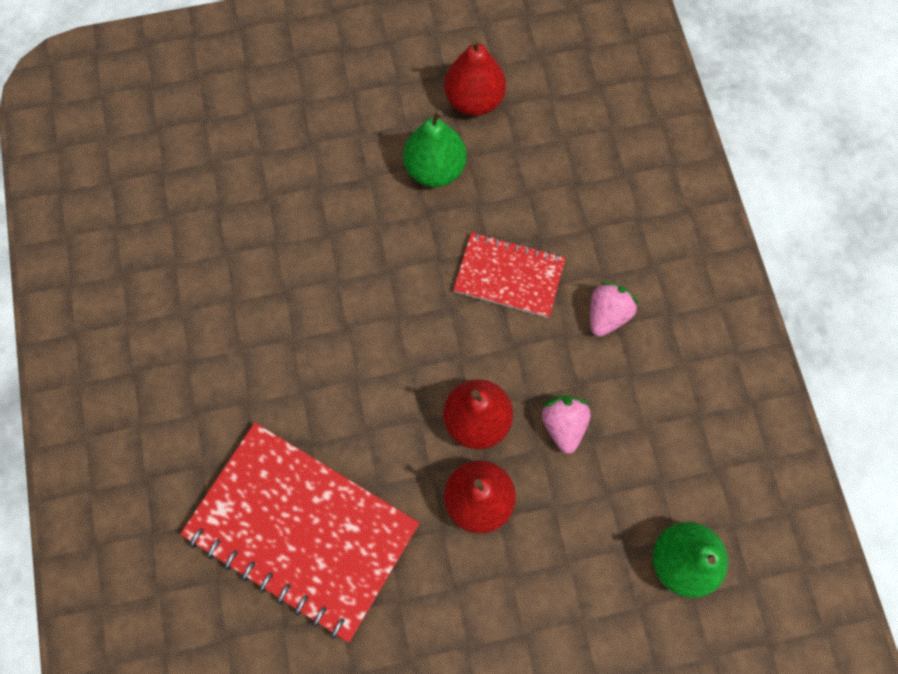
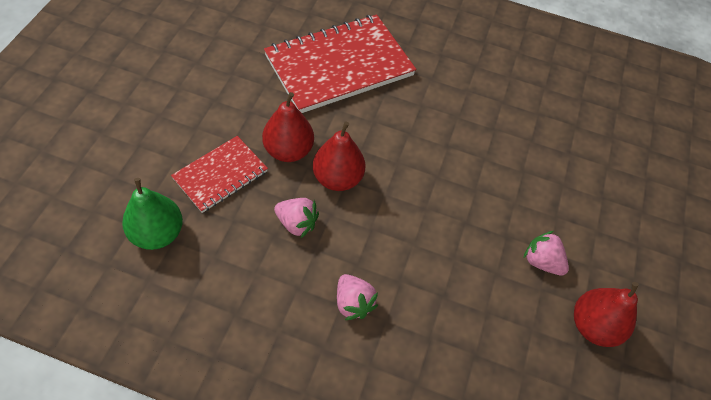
camera: 115 degrees right, 15 degrees down
green pear [403,110,467,187] -> pink strawberry [524,231,569,276]
red notebook [453,232,566,318] -> red notebook moved to [171,136,268,213]

